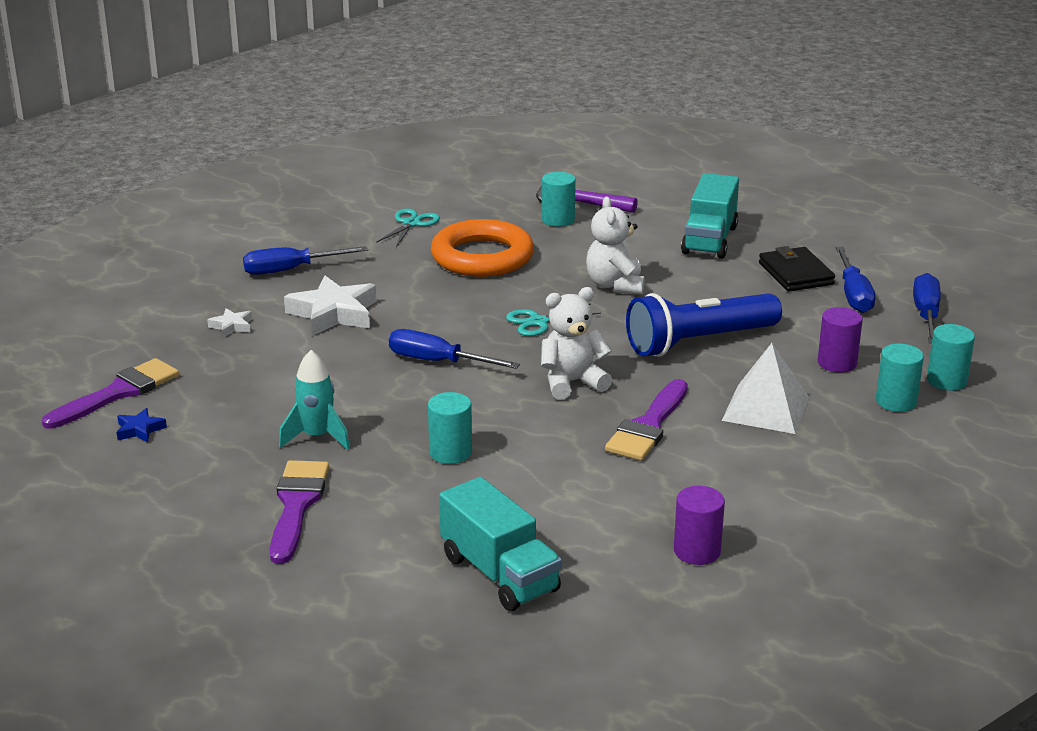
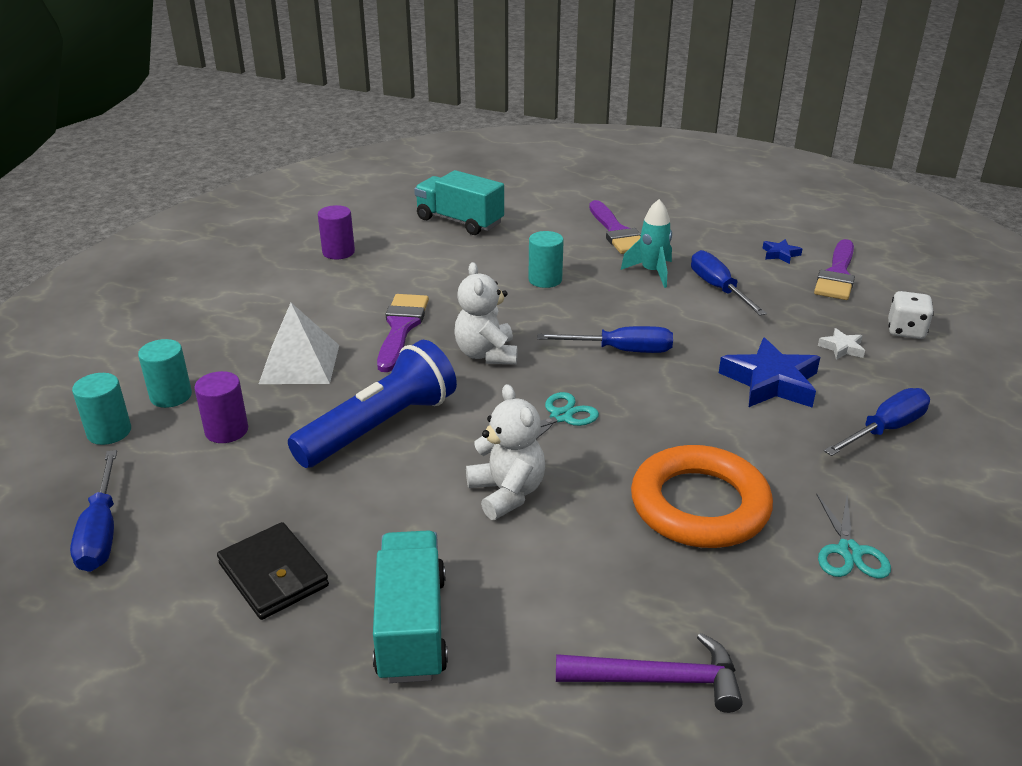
camera: 160 degrees right, 5 degrees up
white star [284,276,377,336] -> blue star [719,338,820,407]
white teddy bear [541,287,612,400] -> white teddy bear turned 120 degrees clockwise [455,262,518,365]
turquoise cylinder [542,172,576,227] -> none
blue screwdriver [836,247,875,313] -> blue screwdriver moved to [691,250,767,315]
none -> white dice [888,291,934,339]

